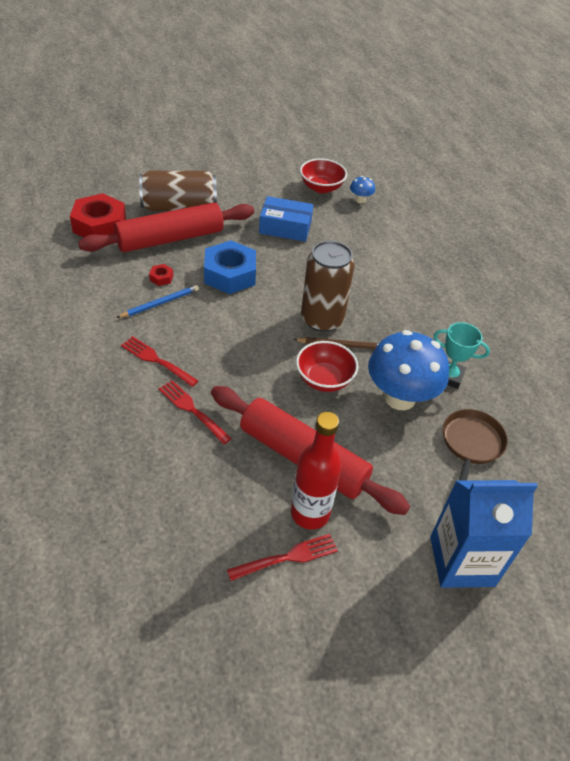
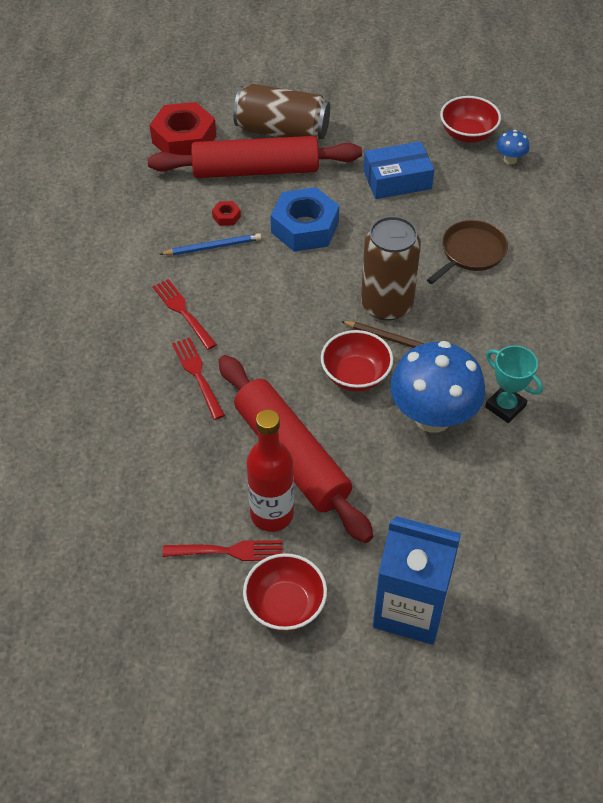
camera: 25 degrees right, 5 degrees up
blue box [259,196,313,242] -> blue box turned 45 degrees counterclockwise [364,141,434,199]
brown pan [443,409,508,480] -> brown pan moved to [427,220,508,284]
none -> red bowl [243,553,327,631]

